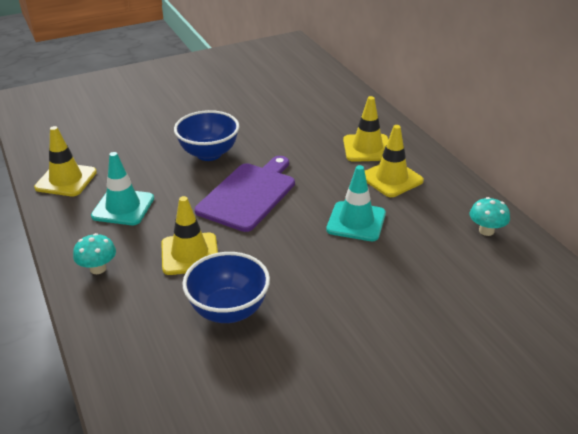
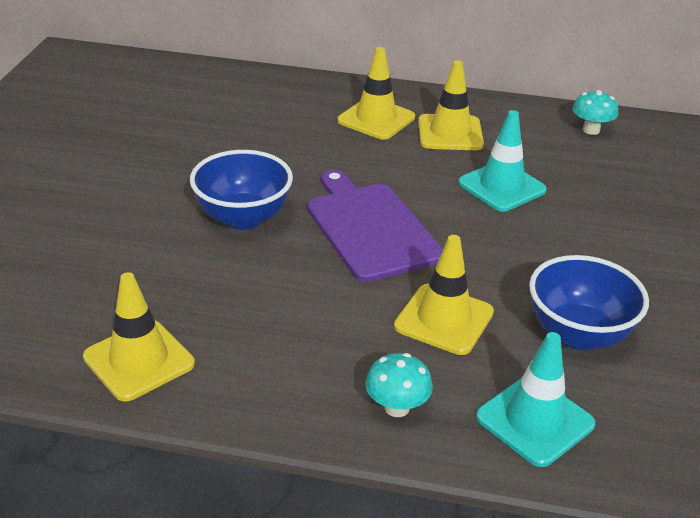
camera: 55 degrees left, 0 degrees up
turquoise traffic cone [91,152,154,225] -> turquoise traffic cone moved to [476,332,595,467]

